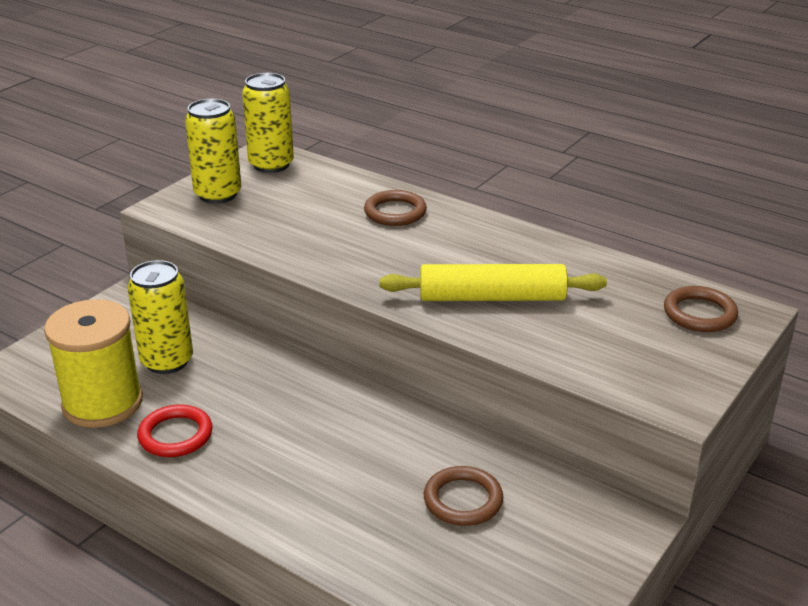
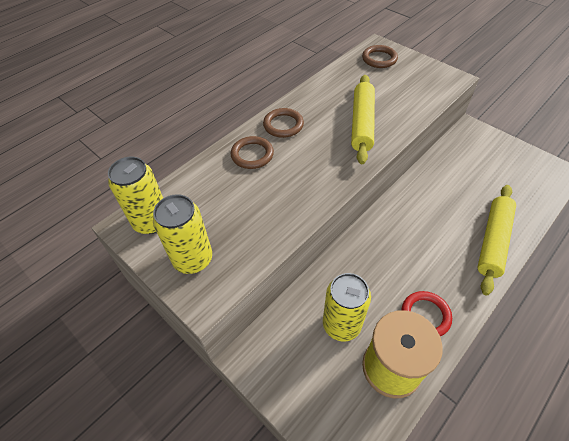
camera: 80 degrees left, 20 degrees up
brown ring [424,466,503,526] -> brown ring moved to [263,108,304,138]
none -> yellow rolling pin [477,185,516,295]

